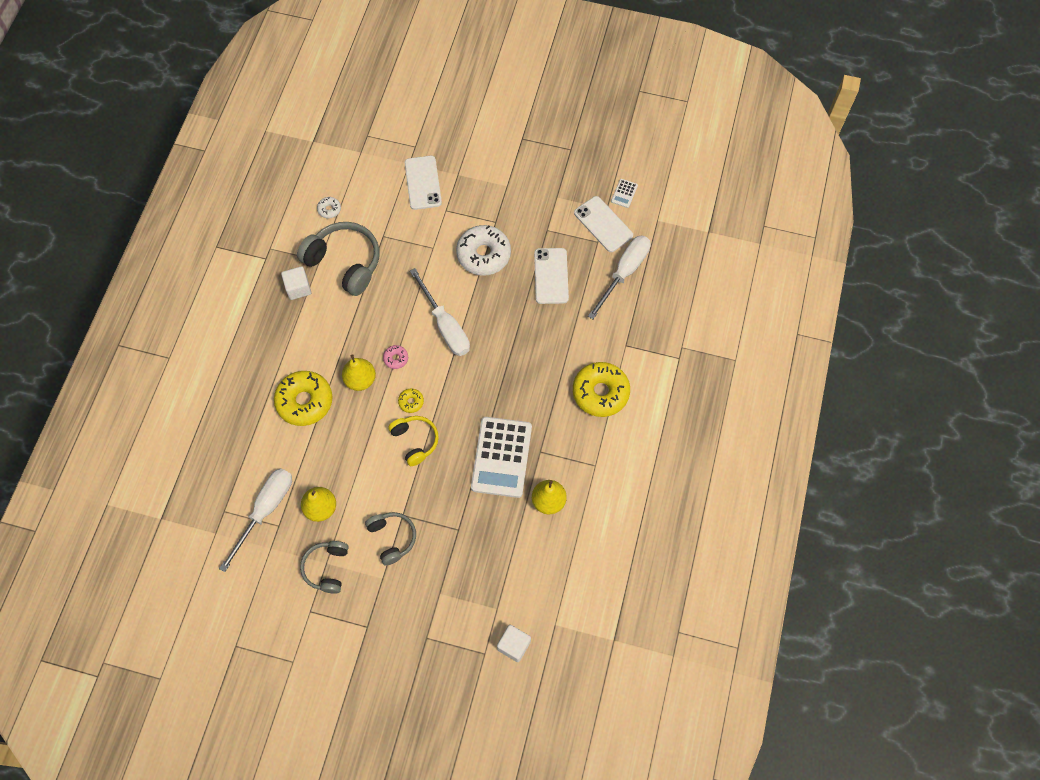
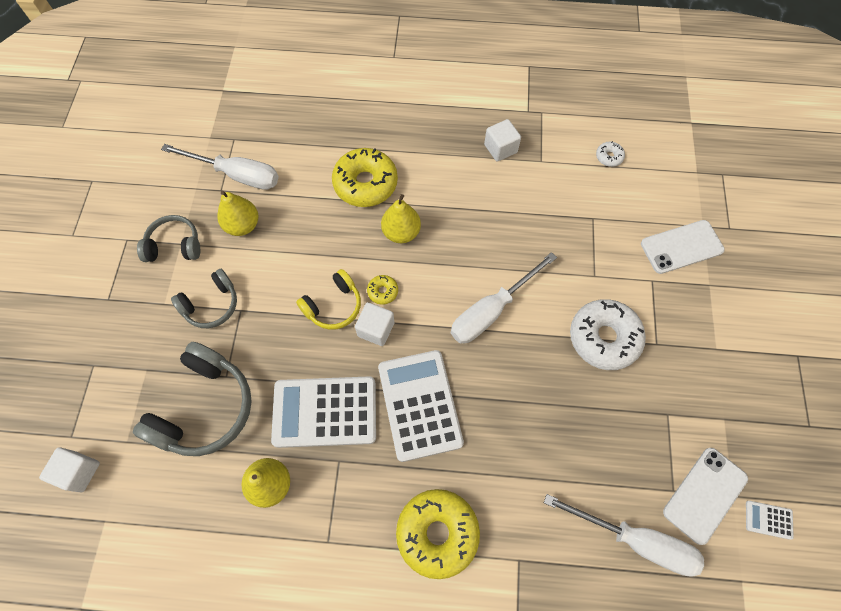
camera: 80 degrees right, 0 degrees up
grey headphones [297,222,379,296] -> grey headphones moved to [133,342,252,456]
pink donut [383,345,408,369] -> none
white phone [534,248,569,304] -> none
none -> white cube [355,302,394,346]
none -> white calculator [378,350,464,462]

